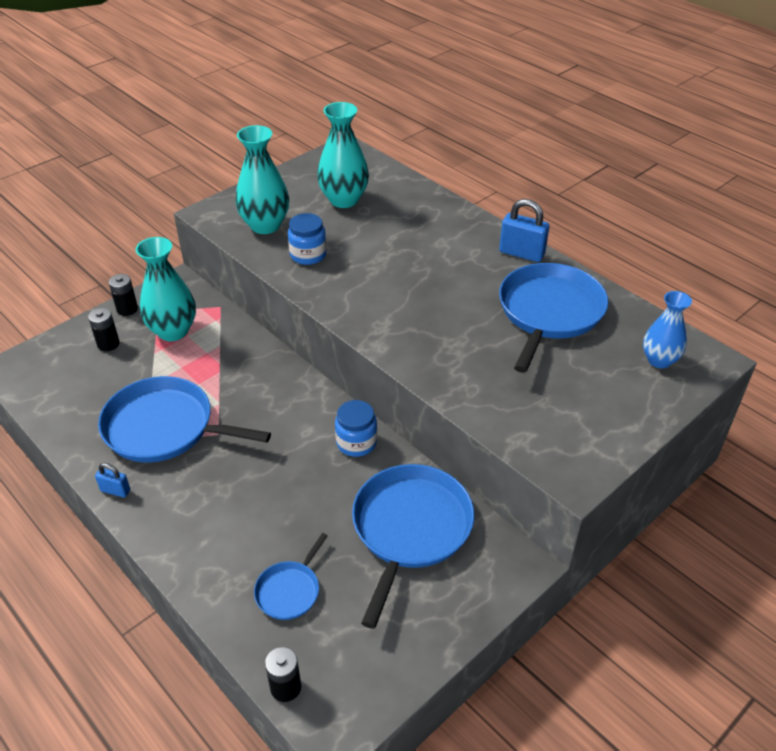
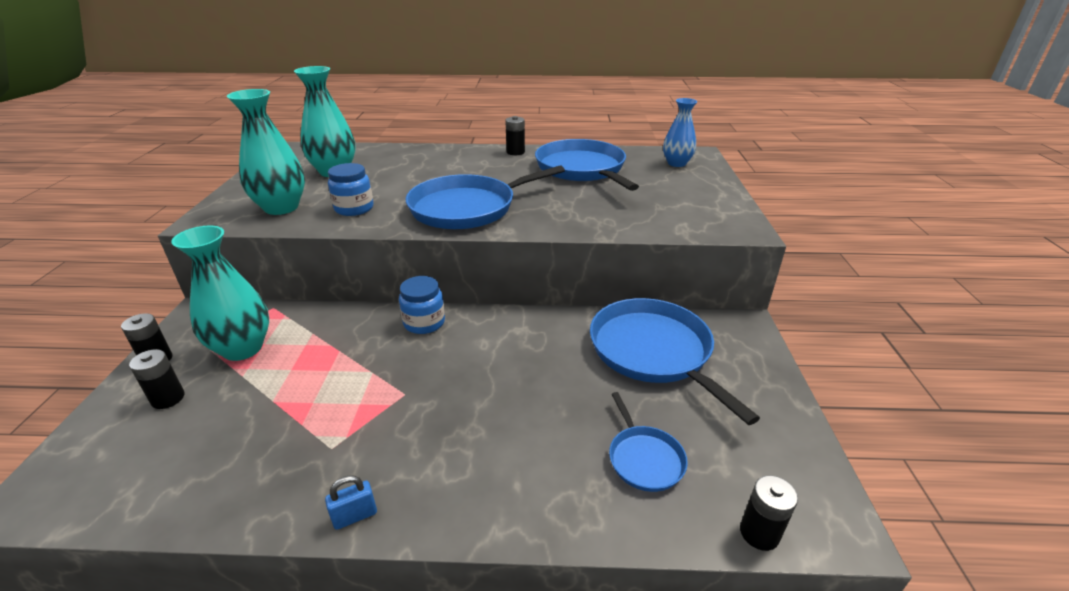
camera: 45 degrees left, 10 degrees down
blue pan [98,376,271,463] -> blue pan moved to [406,165,565,229]
blue jar [335,400,377,457] -> blue jar moved to [399,276,445,334]
blue padlock [499,199,549,262] -> black battery [505,116,525,155]

